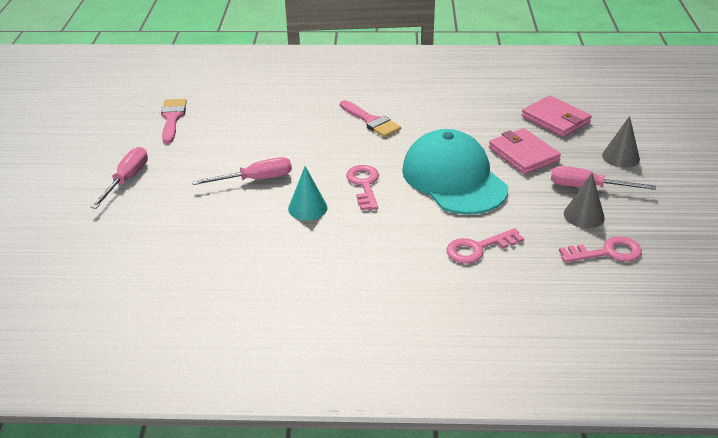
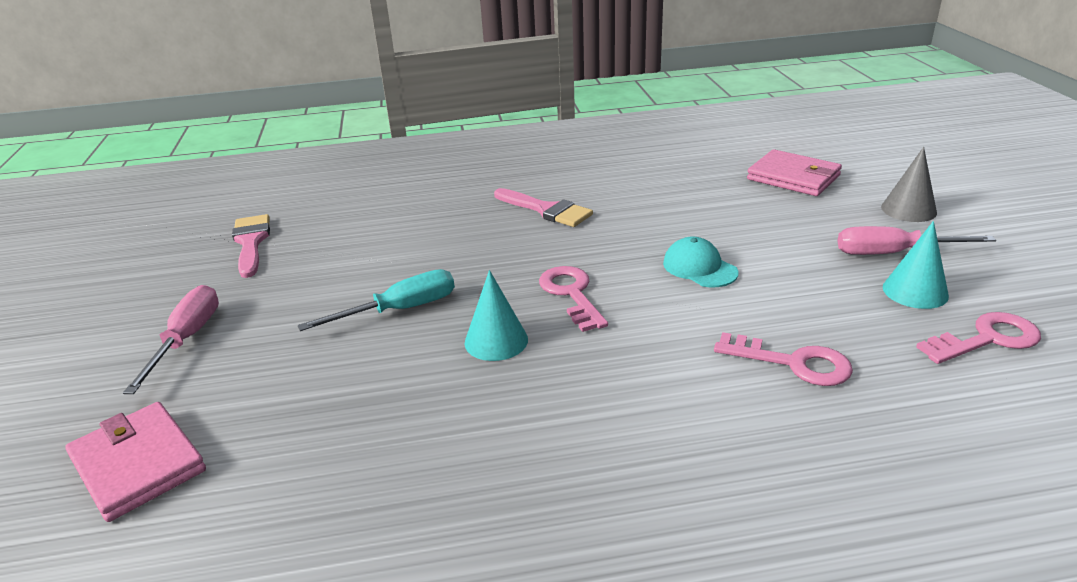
camera: 10 degrees left, 5 degrees down
pink screwdriver [192,157,292,185] -> turquoise screwdriver [298,269,455,331]
turquoise cap [402,129,508,215] -> turquoise cap [663,237,739,287], size x0.44
pink key [446,228,524,264] -> pink key turned 120 degrees counterclockwise [714,332,853,386]
pink wallet [489,128,561,175] -> pink wallet moved to [65,402,206,522]
grey cone [564,173,605,228] -> turquoise cone [883,221,949,309]

